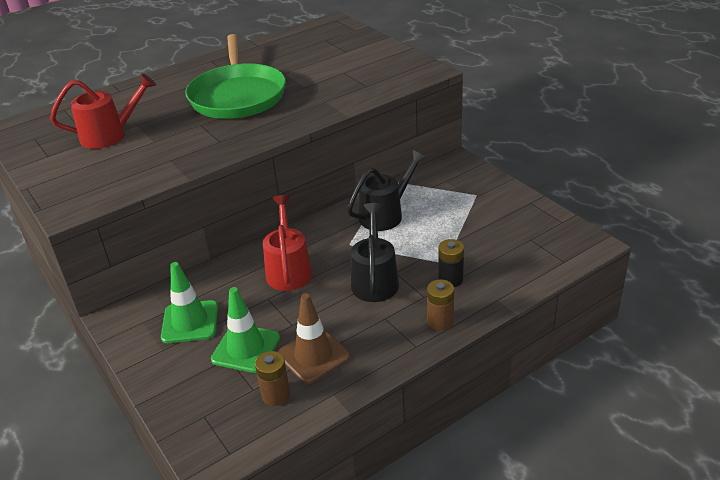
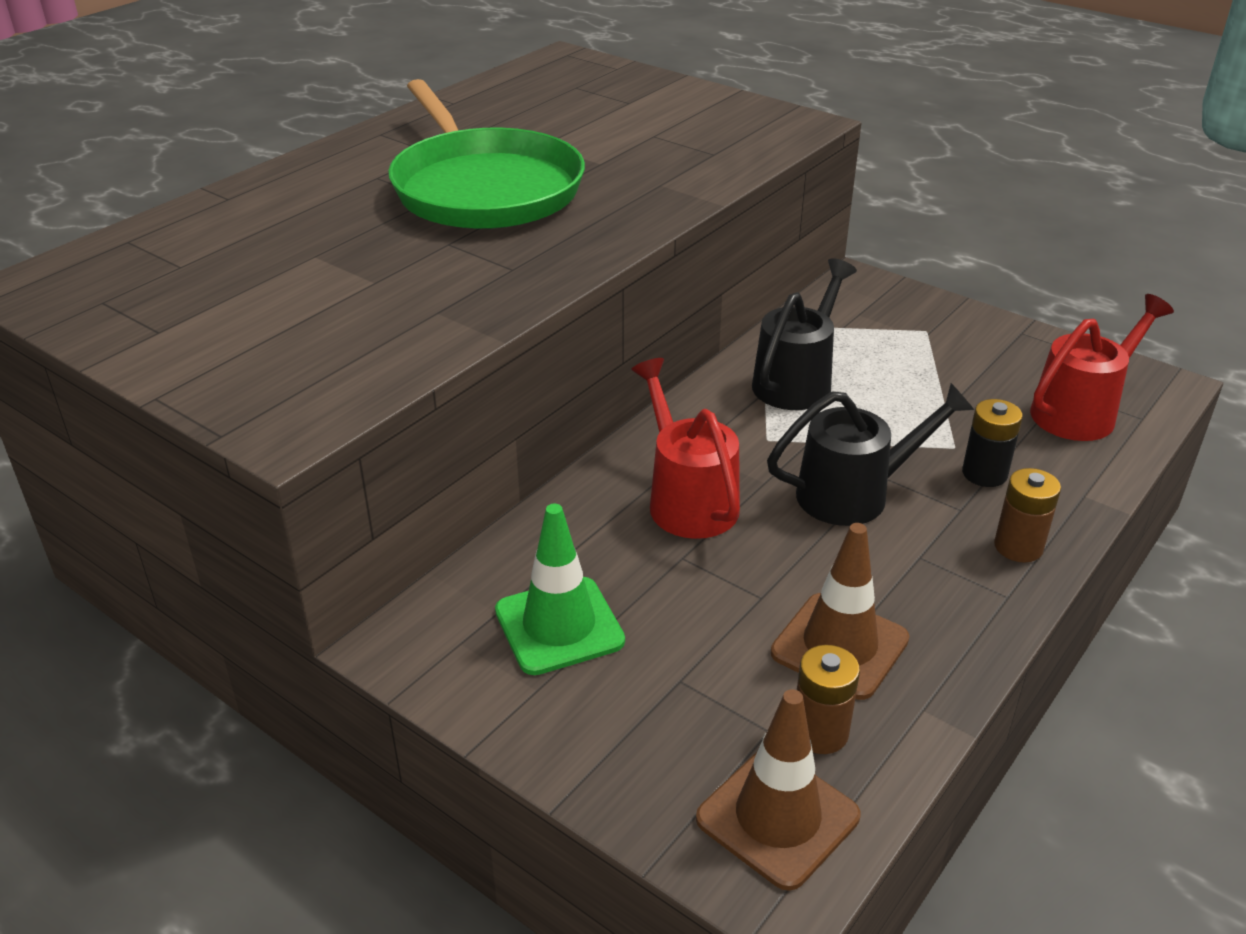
camera: 20 degrees left, 0 degrees up
red watering can [50,74,156,149] -> red watering can moved to [1030,294,1174,441]
green traffic cone [211,287,280,373] -> none
black watering can [351,203,399,302] -> black watering can turned 90 degrees clockwise [767,383,974,526]
none -> brown traffic cone [696,689,860,891]

